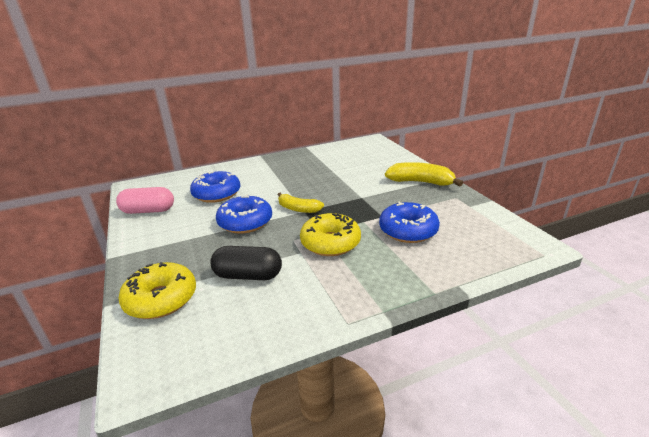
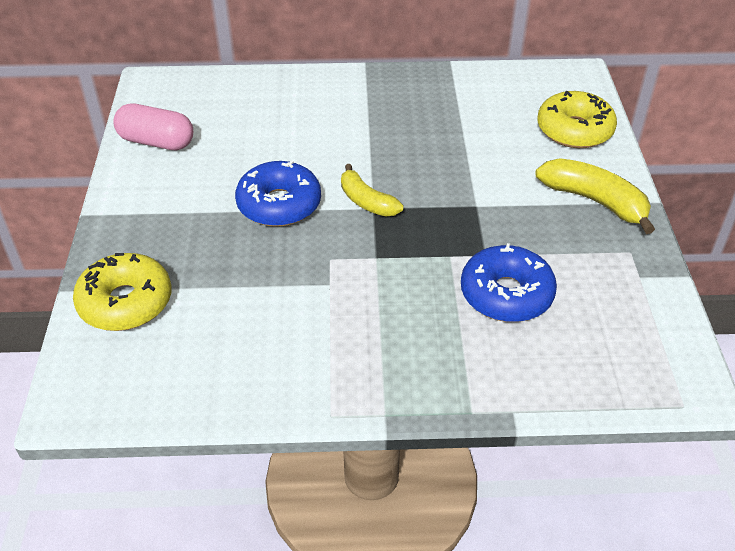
camera: 20 degrees right, 15 degrees up
blue donut [190,171,240,203] -> none
black capsule [210,246,282,280] -> none
yellow donut [300,213,361,256] -> yellow donut moved to [537,91,617,148]

